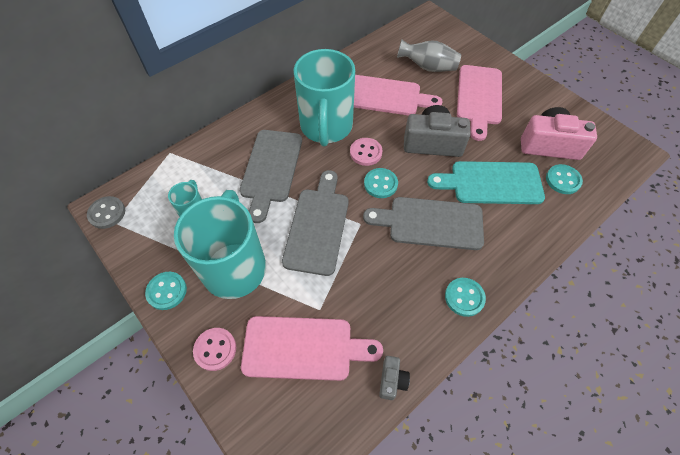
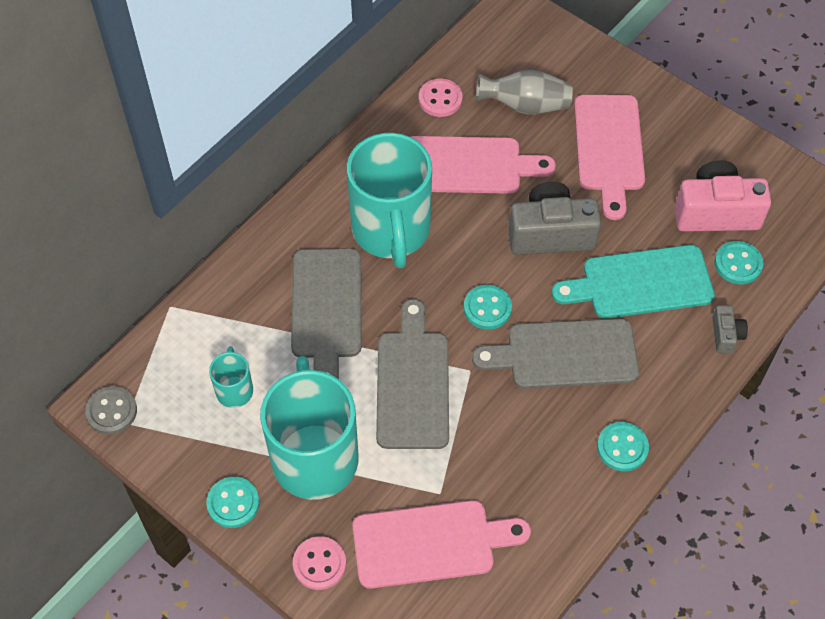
camera: 10 degrees left, 0 degrees up
pink button [350,138,383,166] -> pink button moved to [419,78,463,117]
grey camera [379,356,410,400] -> grey camera moved to [712,305,748,353]

